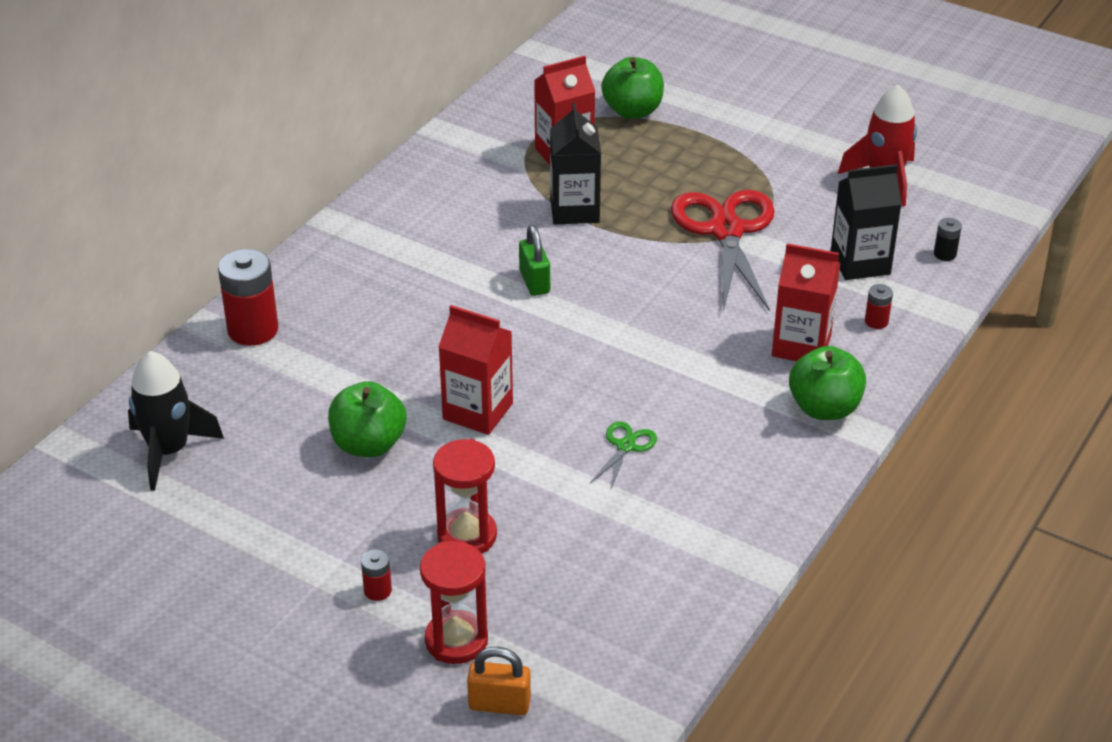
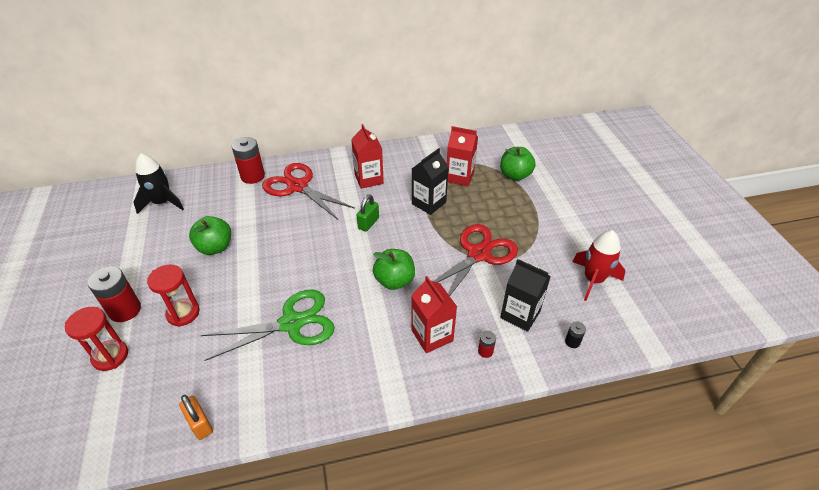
camera: 45 degrees right, 5 degrees up
red battery [361,549,392,601] -> red battery [88,266,141,322], size x2.12
red carton [439,305,513,435] -> red carton moved to [351,124,384,189]
orange padlock [467,647,531,715] -> orange padlock moved to [179,395,213,440]
green scissors [590,421,657,491] -> green scissors [201,290,335,361], size x2.30
green apple [789,346,866,420] -> green apple moved to [373,249,415,290]
none -> red scissors [262,163,355,220]

